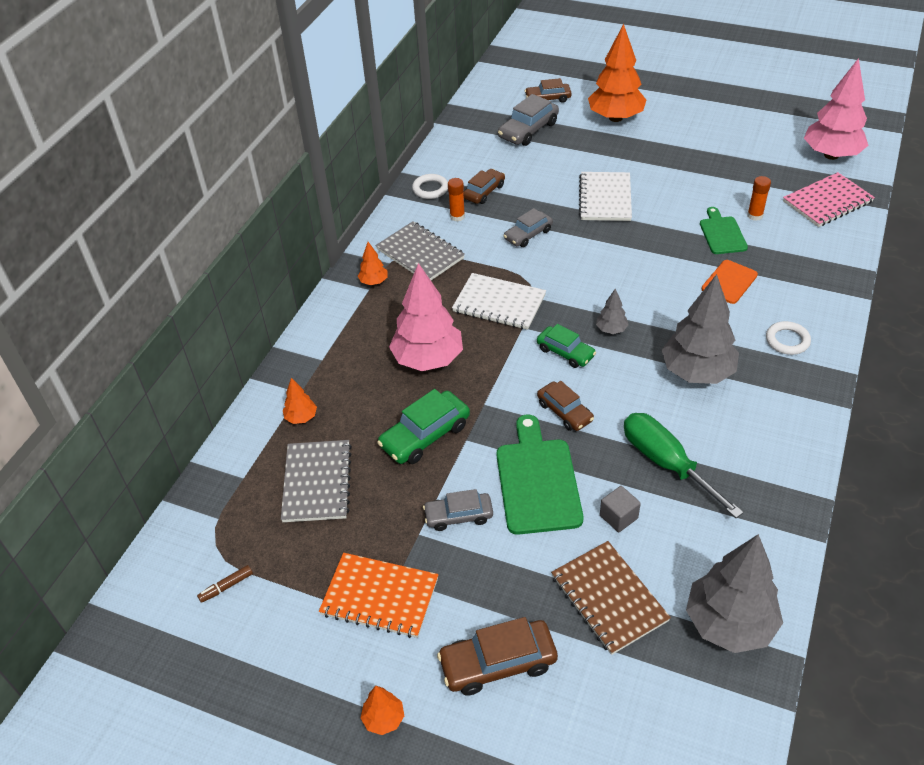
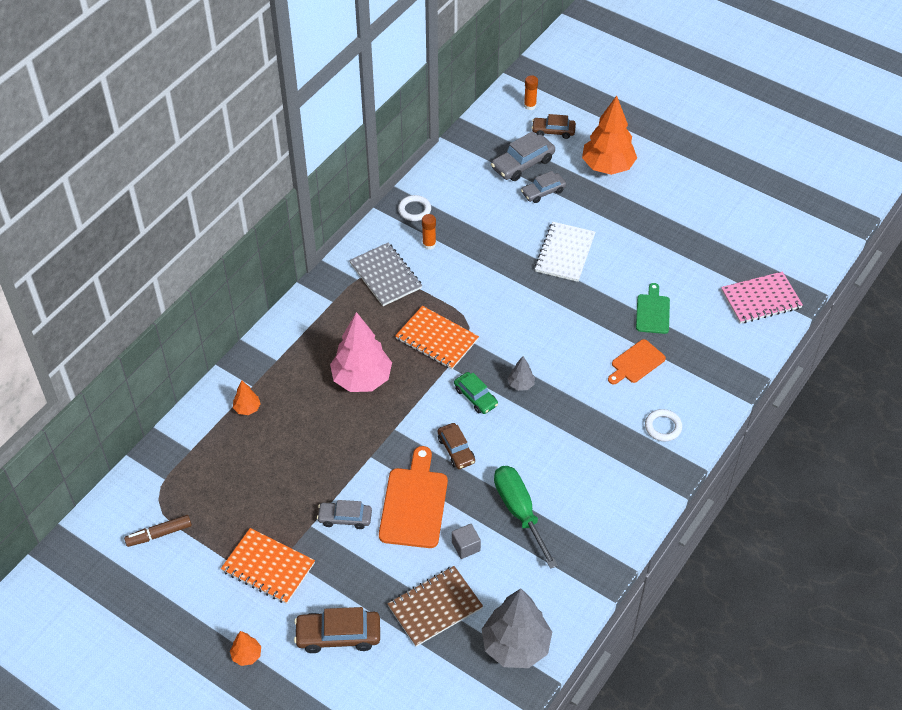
camera: 10 degrees right, 5 degrees up
brown marker [197,565,253,603] -> brown marker [124,515,192,547], size x1.53
grey notebook [281,440,352,522] -> none
orange tree [358,242,388,285] -> none
green car [377,389,470,464] -> none
white notebook [452,273,546,330] -> orange notebook [395,306,479,369]
brown car [463,169,505,204] -> none
green cutting board [496,415,584,535] -> orange cutting board [379,446,448,548]
grey car [504,208,553,247] -> grey car moved to [521,171,566,203]
brown notebook [551,541,671,655] -> brown notebook turned 75 degrees clockwise [387,566,483,647]
grey tree [662,274,739,384] -> none
orange glue stick [747,176,771,221] -> orange glue stick moved to [524,75,538,110]
pink tree [804,58,869,160] -> none

